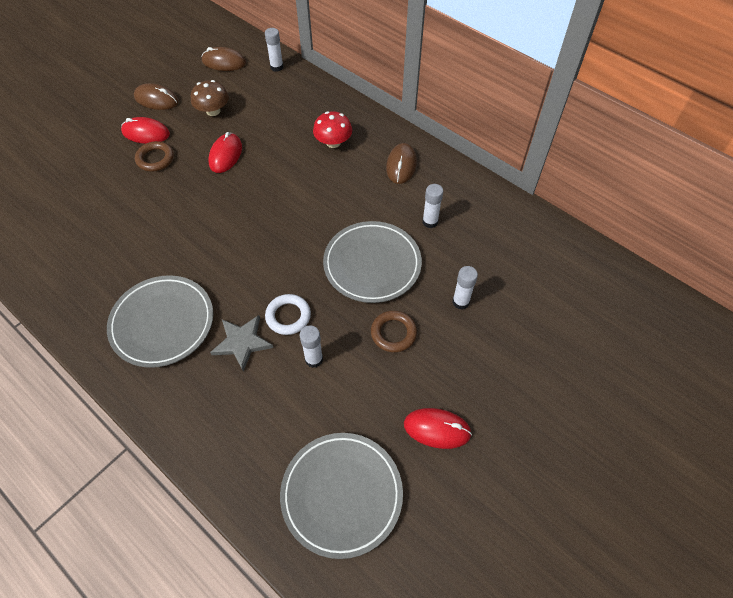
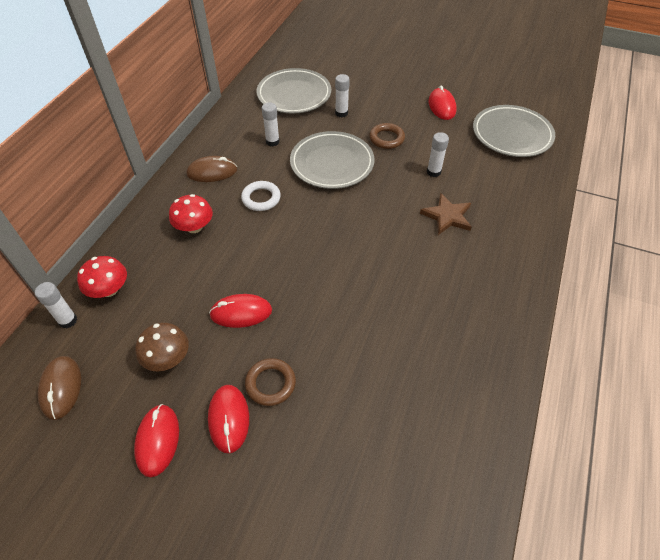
camera: 110 degrees left, 5 degrees down
grey plate [107,275,213,368] -> grey plate moved to [257,68,331,114]
brown mouse [134,83,179,110] -> red mouse [134,404,179,477]
grey star [210,315,273,372] -> brown star [420,193,472,235]
white ring [265,294,311,335] -> white ring moved to [241,181,281,211]
none -> red mushroom [77,256,127,298]

